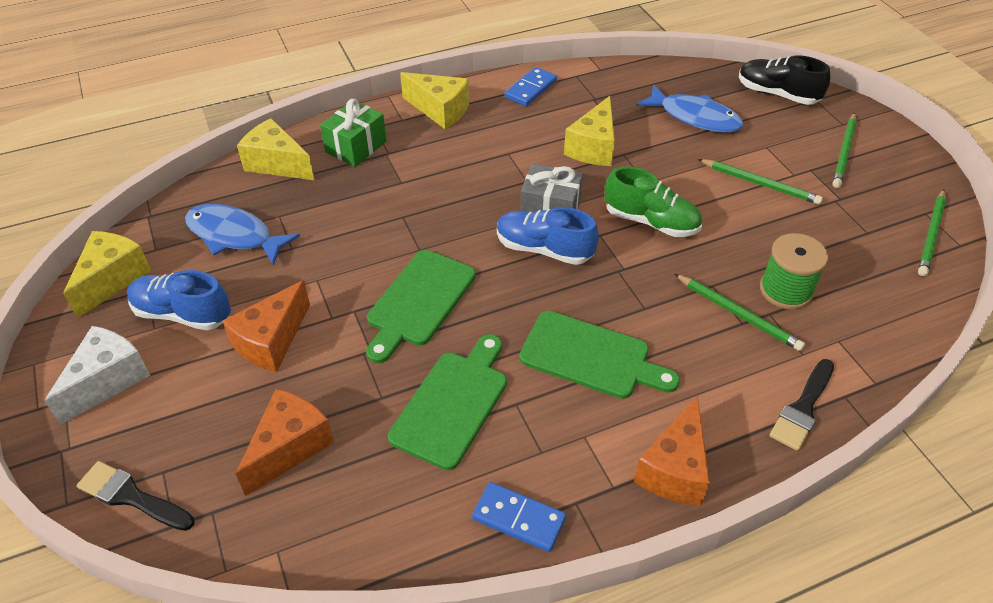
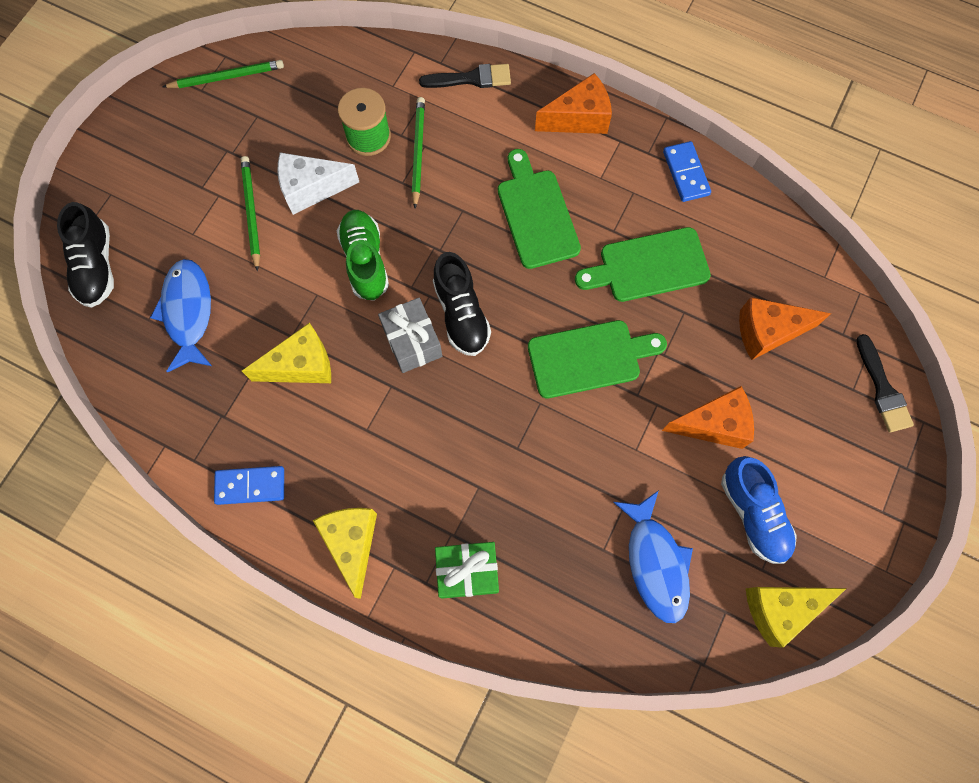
camera: 130 degrees left, 25 degrees up
white cheese [44,326,151,425] -> white cheese moved to [277,152,359,215]
yellow cheese [237,118,314,180] -> none
blue shoe [497,207,599,265] -> black shoe [433,252,491,356]
green pencil [833,113,857,188] -> none

